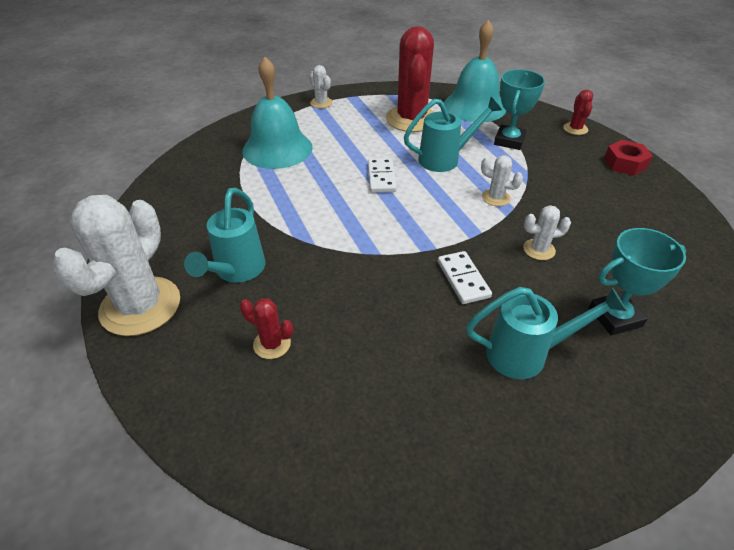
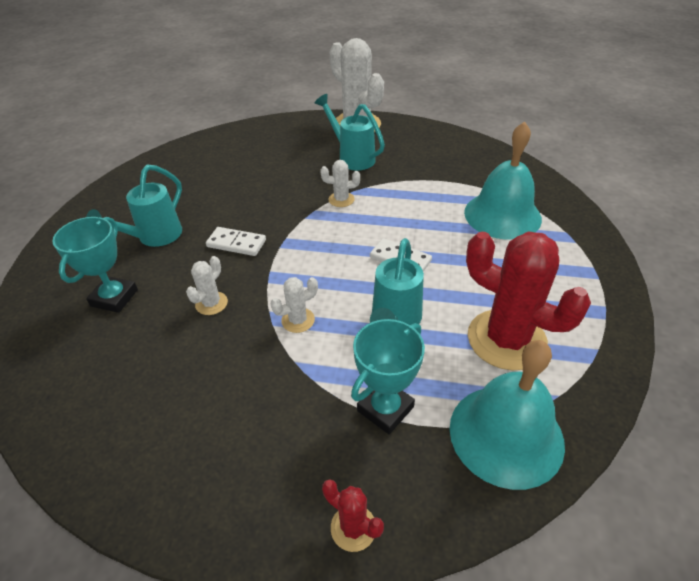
camera: 125 degrees right, 0 degrees up
red cactus [240,298,293,359] -> none
white cactus [310,65,333,108] -> white cactus moved to [321,160,360,207]
turquoise trophy [494,69,545,150] -> turquoise trophy turned 75 degrees clockwise [351,319,425,434]
red nut [604,140,653,176] -> none

